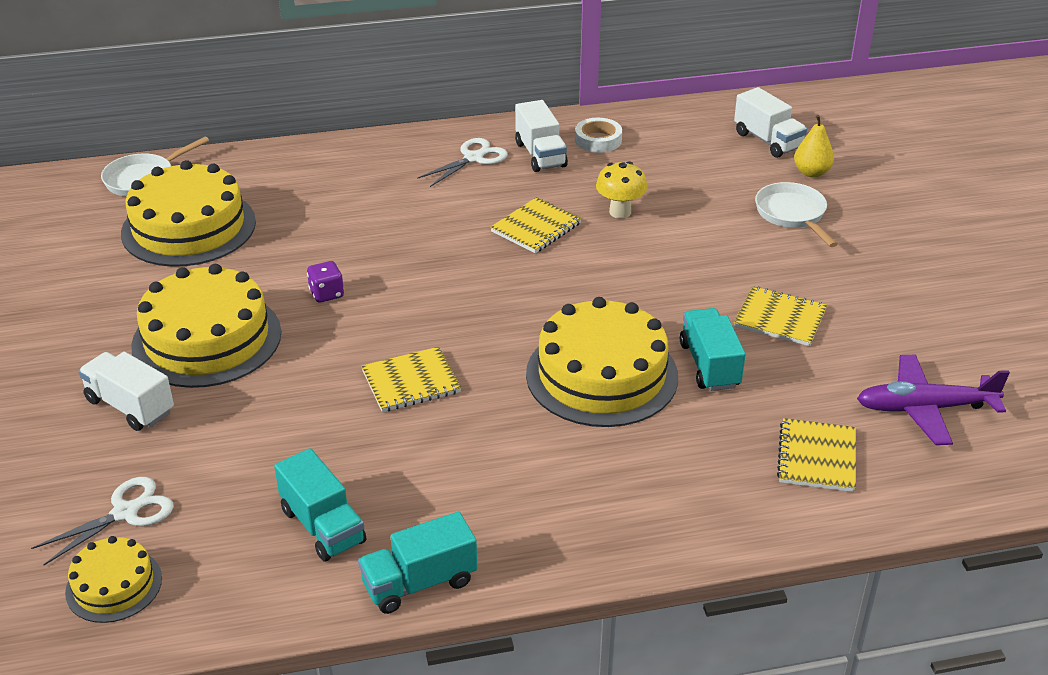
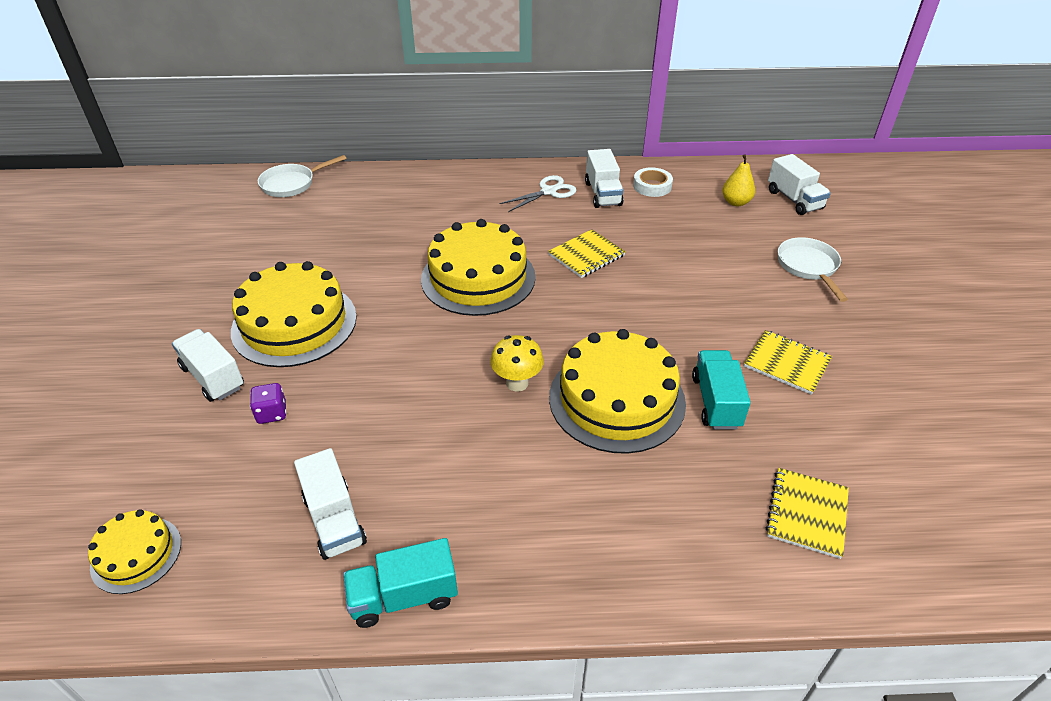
camera: 10 degrees right, 5 degrees up
white scissors [31,477,174,565] -> none
yellow cake [121,160,256,267] -> yellow cake moved to [421,219,536,316]
turquoise truck [274,448,366,562] -> white truck [294,448,367,560]
purple dice [307,261,344,303] -> purple dice moved to [250,383,286,424]
yellow notebook [361,347,461,412] -> none
yellow mushroom [596,161,647,219] -> yellow mushroom moved to [490,335,544,392]
yellow pear [794,115,834,177] -> yellow pear moved to [722,154,755,206]
purple plane [857,355,1010,445] -> none

